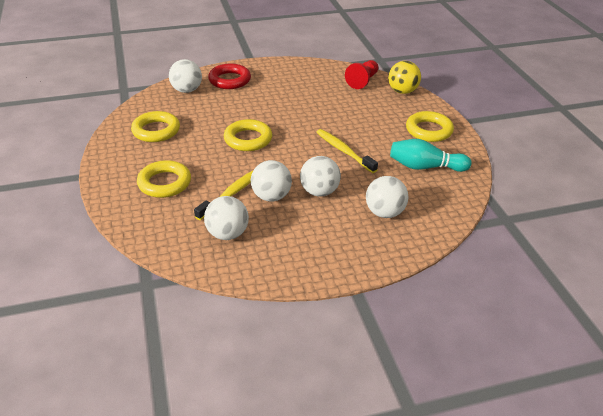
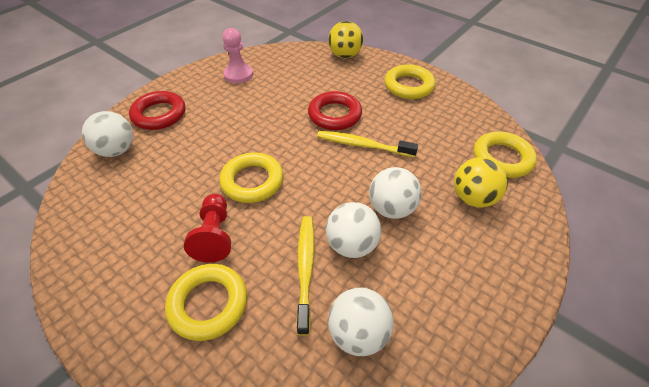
camera: 35 degrees left, 10 degrees up
yellow ring [131,111,180,142] -> yellow ring moved to [474,132,537,178]
red pawn [345,60,379,89] -> red pawn moved to [184,194,231,263]
white ball [366,176,408,218] -> yellow ball [454,157,508,208]
turquoise bowling pin [390,139,471,172] -> none
none -> pink pawn [222,28,253,84]
none -> red ring [308,91,362,130]

